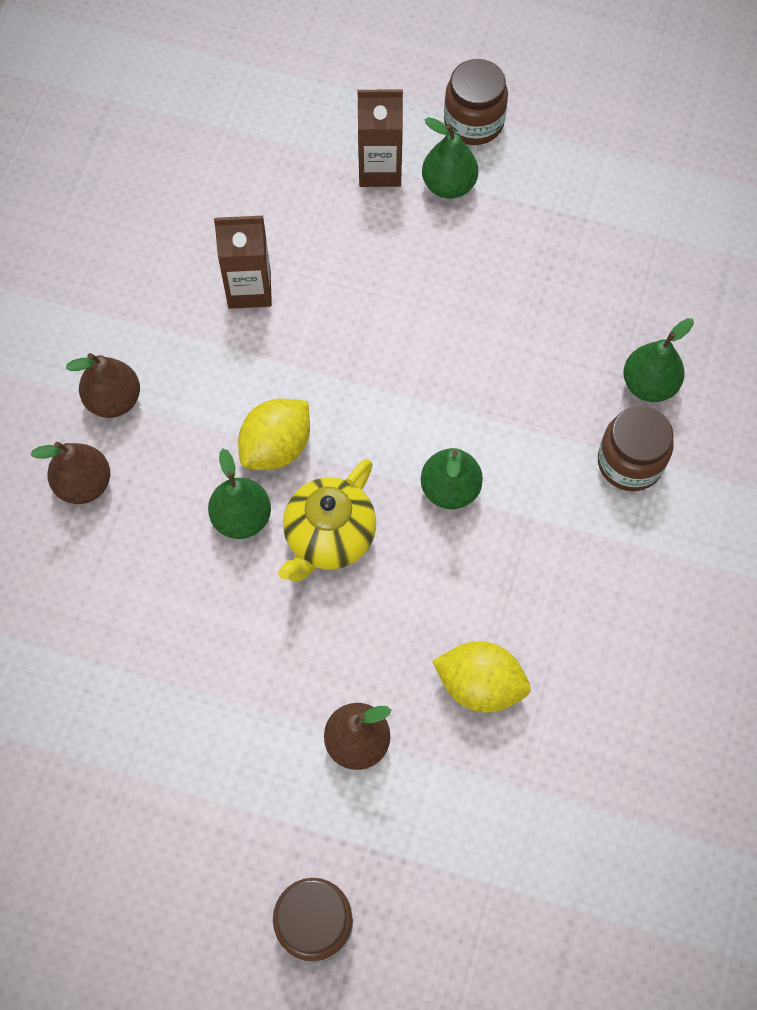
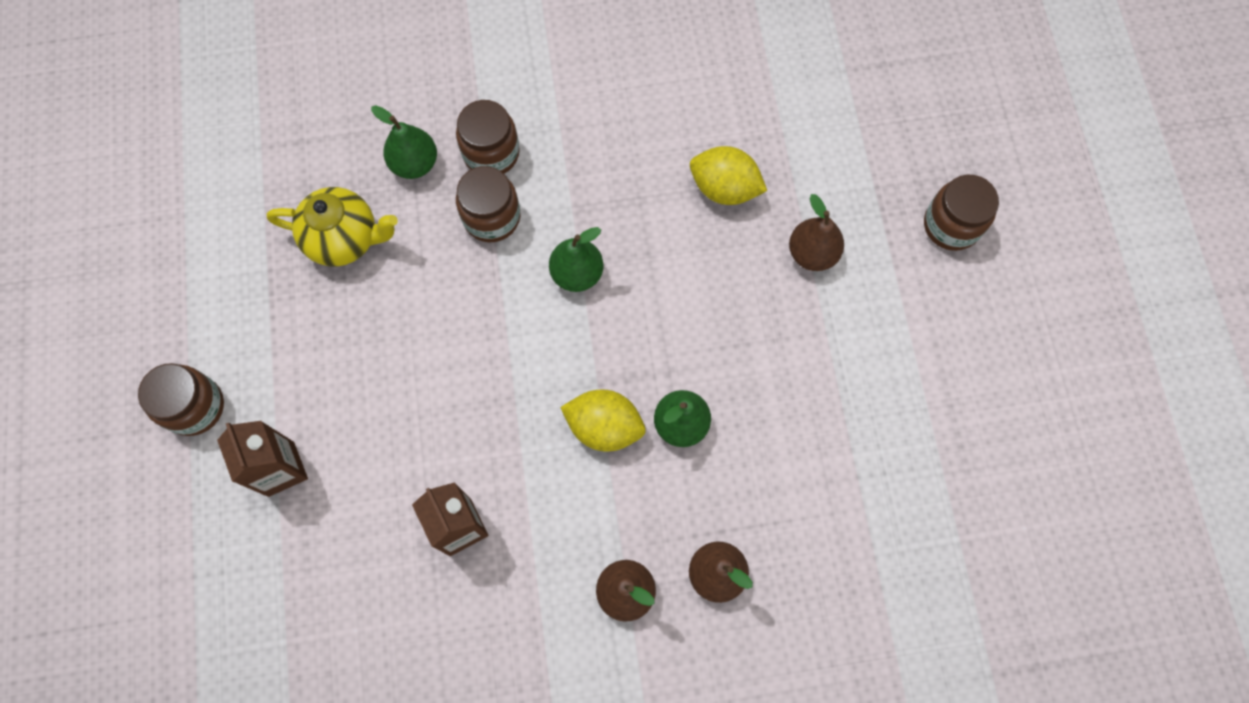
camera: 115 degrees left, 5 degrees up
yellow teapot [278,459,376,582] -> yellow teapot moved to [267,187,398,266]
green pear [422,117,478,199] -> none
yellow lemon [432,641,530,713] -> yellow lemon turned 60 degrees counterclockwise [690,146,767,205]
none -> brown jar [456,166,520,242]

